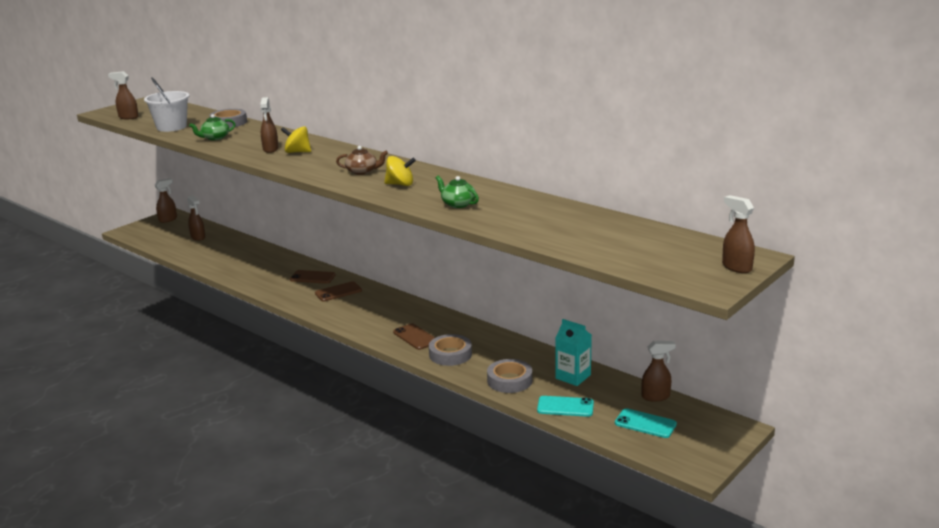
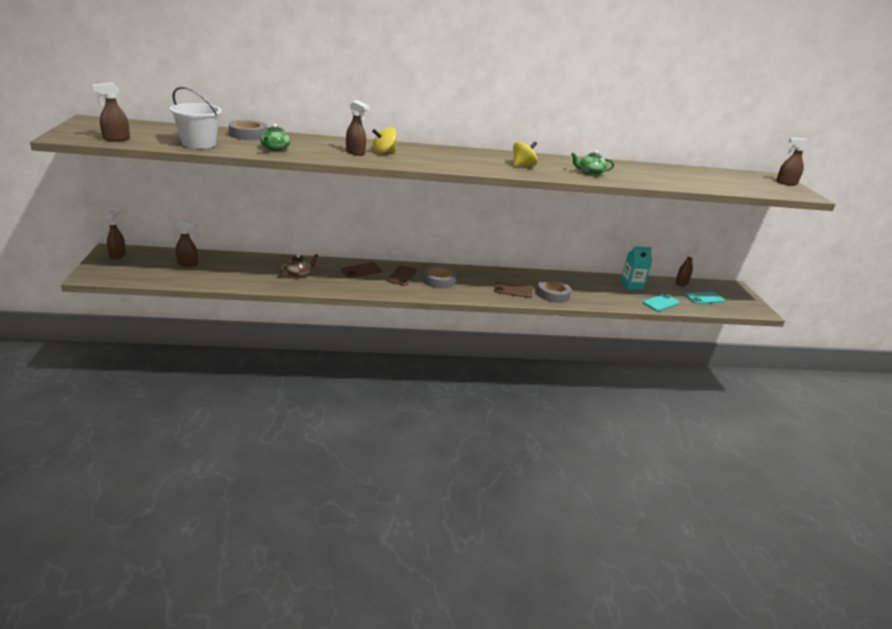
camera: 50 degrees left, 5 degrees up
brown teapot [336,146,388,175] -> brown teapot moved to [280,254,318,277]
grey tape [487,359,532,393] -> grey tape moved to [423,265,456,288]

